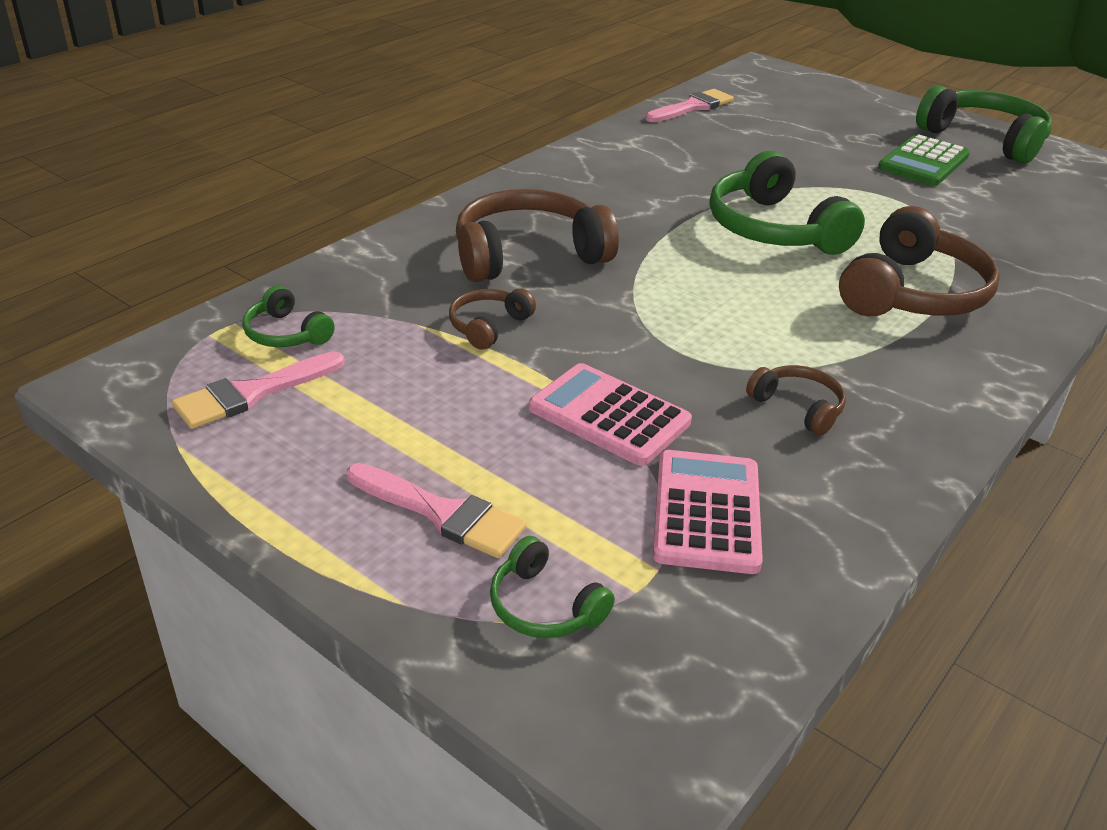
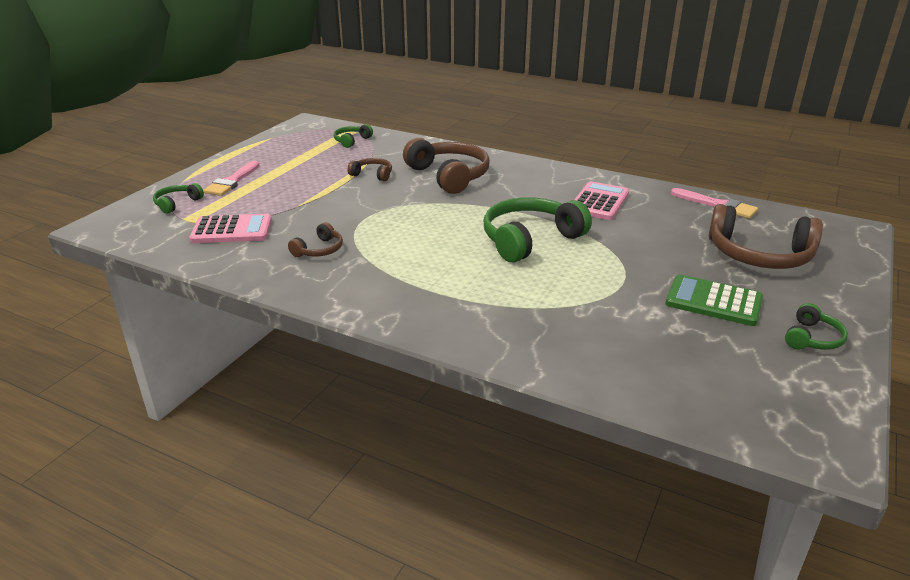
camera: 80 degrees right, 5 degrees down
pink brush [172,351,345,429] -> none
pink calculator [529,363,692,466] -> pink calculator moved to [574,181,629,220]
brown headphones [839,206,1000,316] -> brown headphones moved to [709,204,823,269]
green headphones [916,85,1052,164] -> green headphones [785,303,848,350], size x0.49

